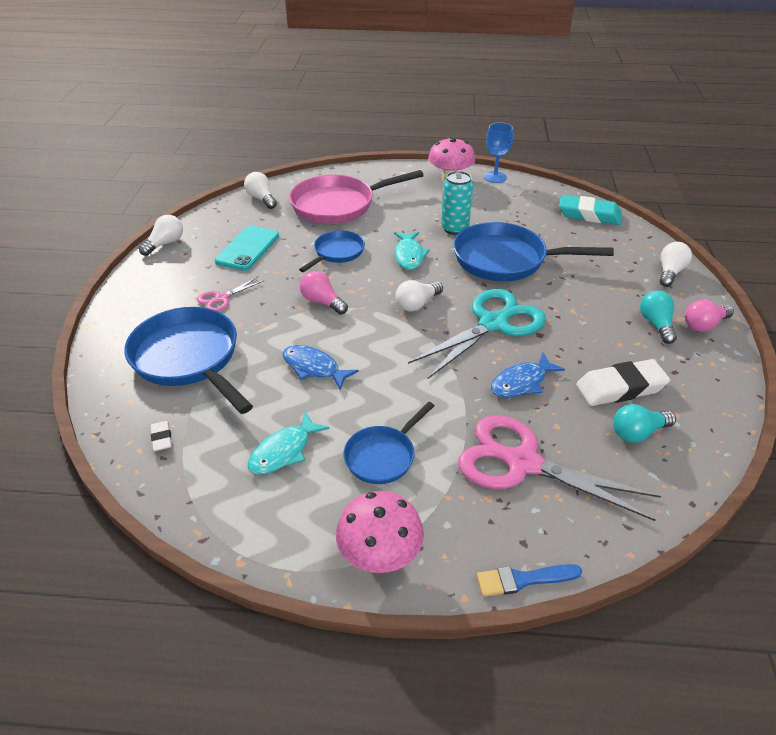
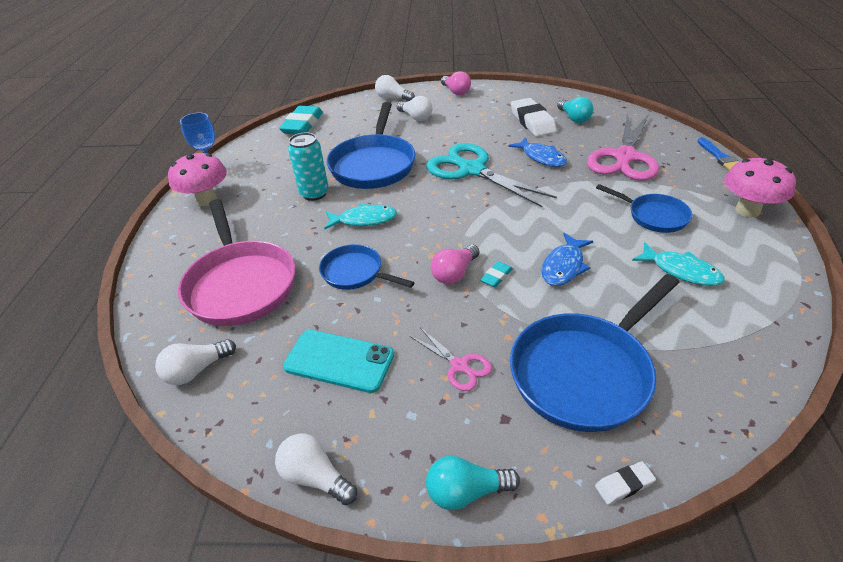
camera: 90 degrees left, 0 degrees up
white eraser [150,421,172,451] -> white eraser moved to [595,461,656,505]
white light bulb [396,280,443,312] -> white light bulb moved to [397,96,433,121]
turquoise light bulb [640,290,677,344] -> turquoise light bulb moved to [426,456,520,510]
none -> turquoise eraser [480,261,513,287]

